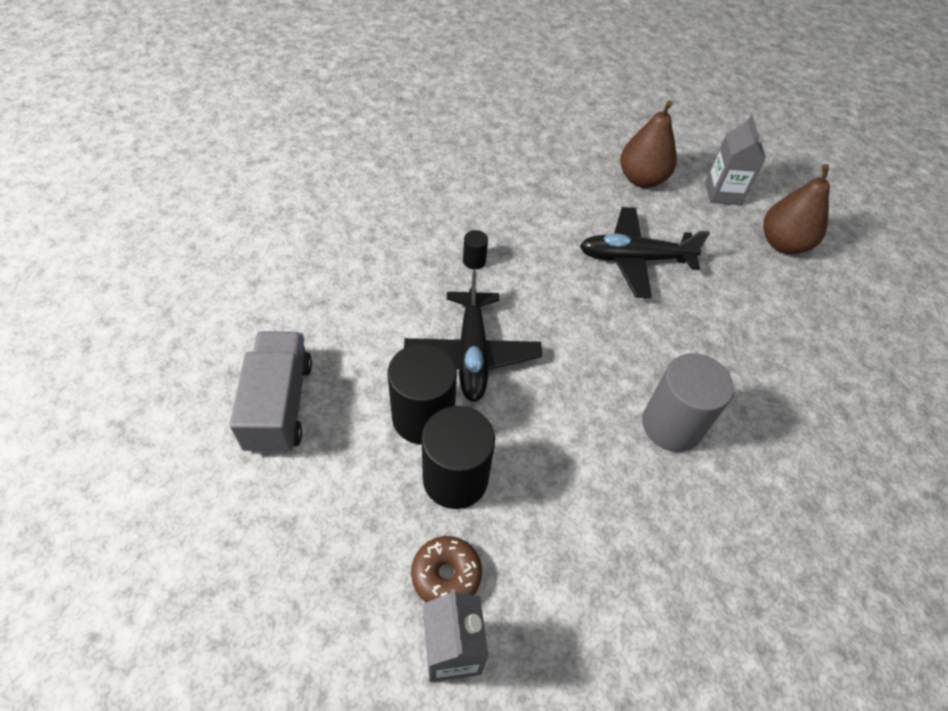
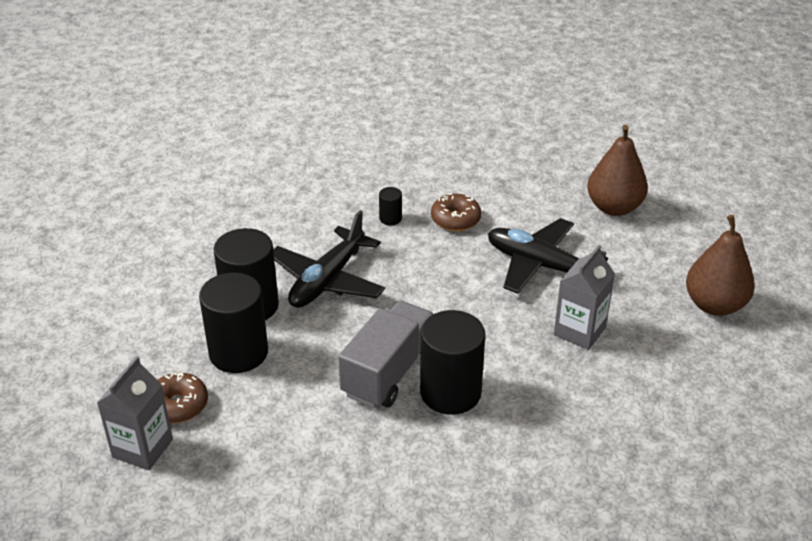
camera: 35 degrees right, 15 degrees down
grey truck [230,331,312,454] -> grey truck moved to [338,301,434,408]
grey cylinder [642,353,734,452] -> black cylinder [420,310,485,415]
grey carton [705,115,766,205] -> grey carton moved to [554,245,615,350]
none -> brown donut [431,193,481,231]

